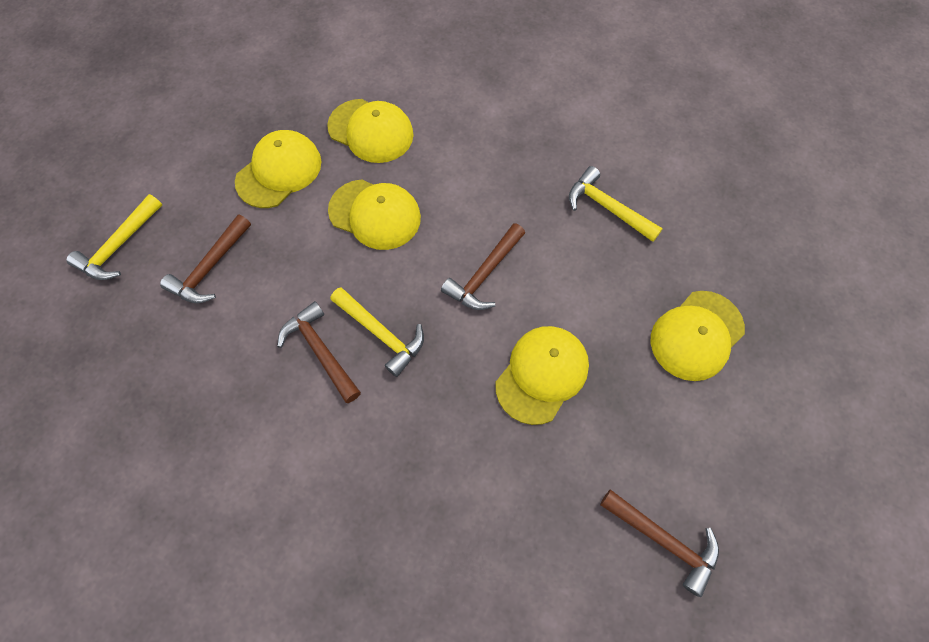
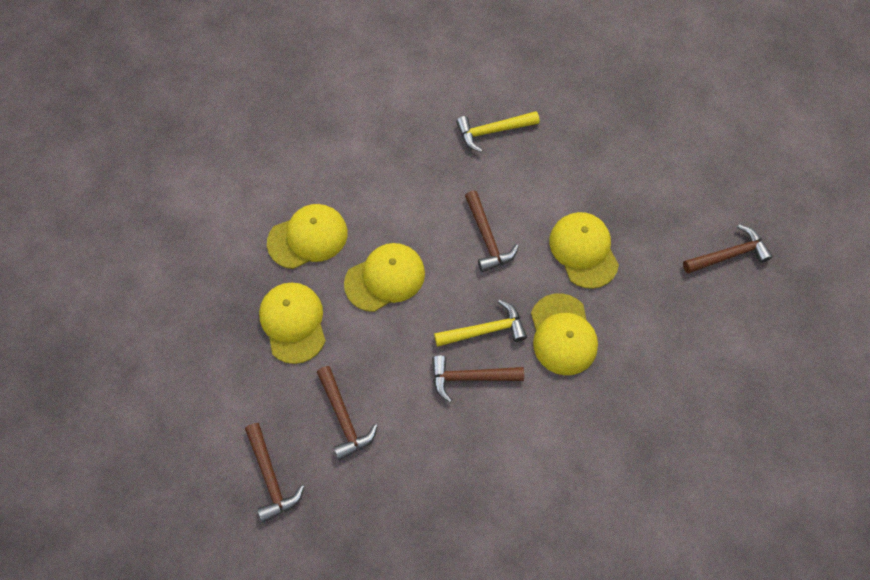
camera: 55 degrees left, 0 degrees up
yellow hammer [66,194,162,280] -> brown hammer [245,423,304,523]
yellow cap [651,291,745,381] -> yellow cap moved to [531,293,598,375]

